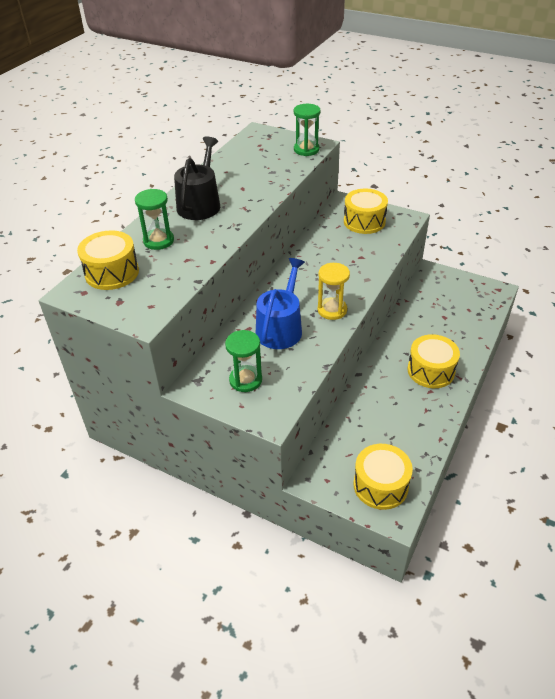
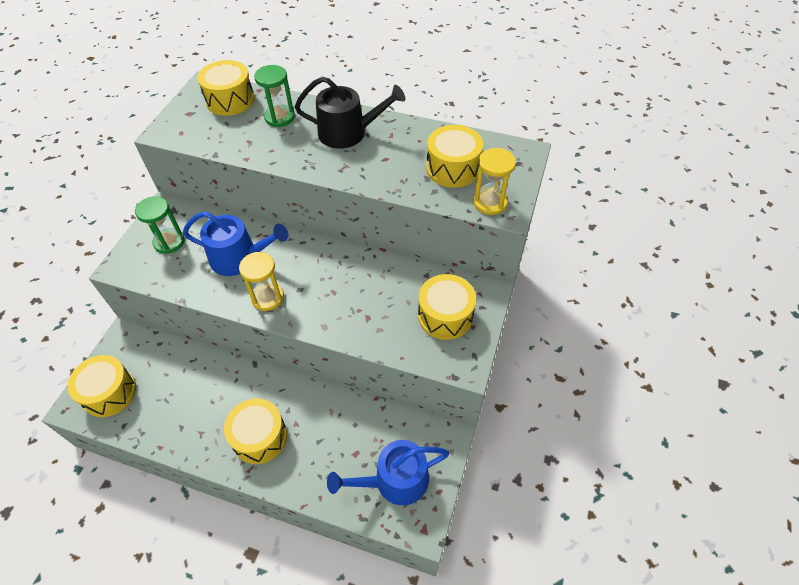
camera: 80 degrees right, 10 degrees up
green hourglass [294,104,321,156] -> yellow hourglass [473,148,516,215]
none -> blue watering can [327,440,449,505]
none -> yellow drum [426,125,483,188]

